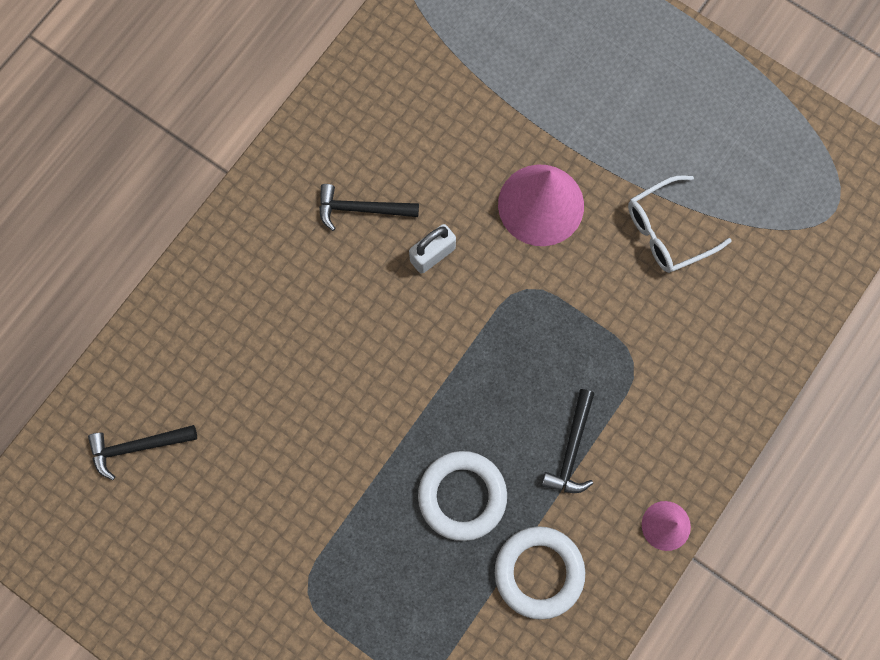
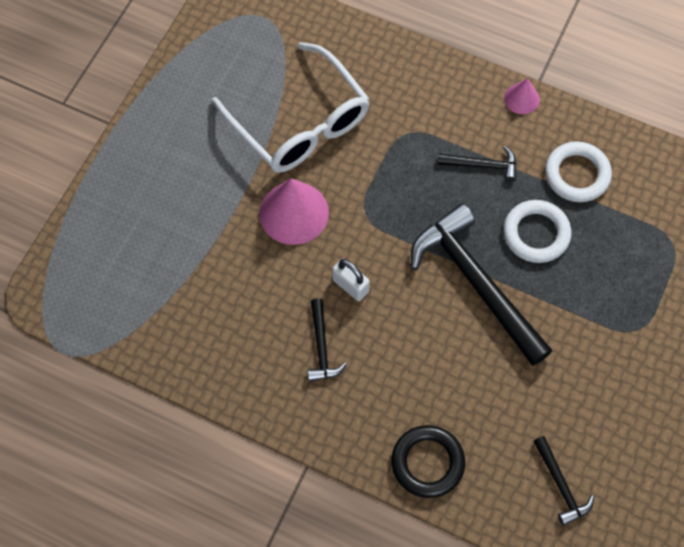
camera: 100 degrees left, 10 degrees down
white glasses [628,175,732,273] -> white glasses [212,42,369,173], size x1.87
none -> black ring [391,425,465,498]
none -> black hammer [411,203,552,366]

